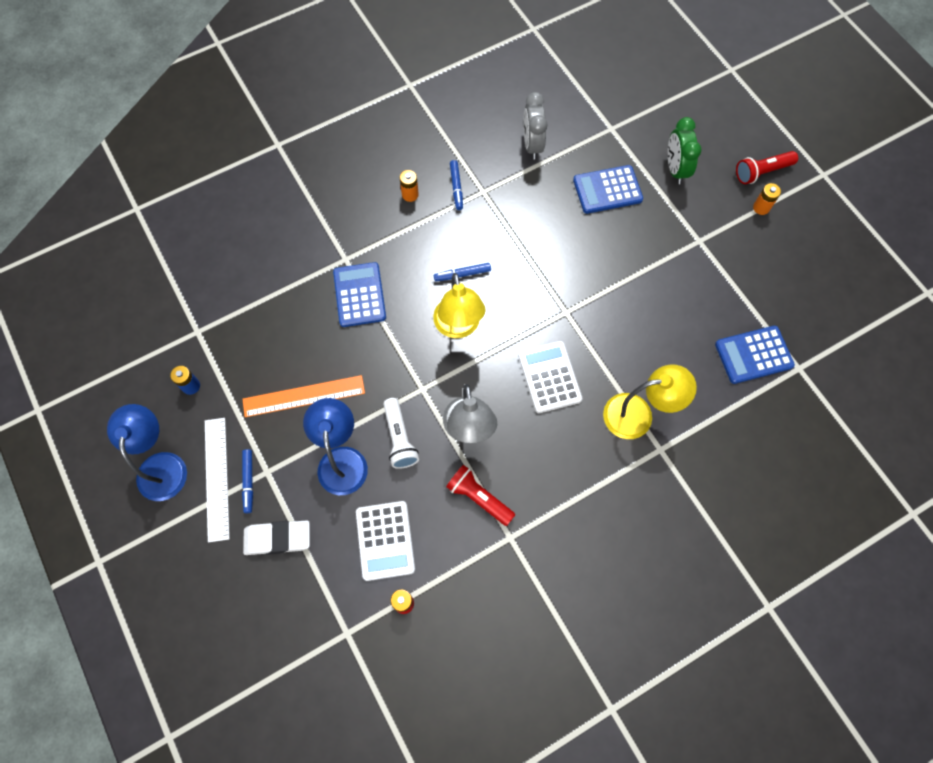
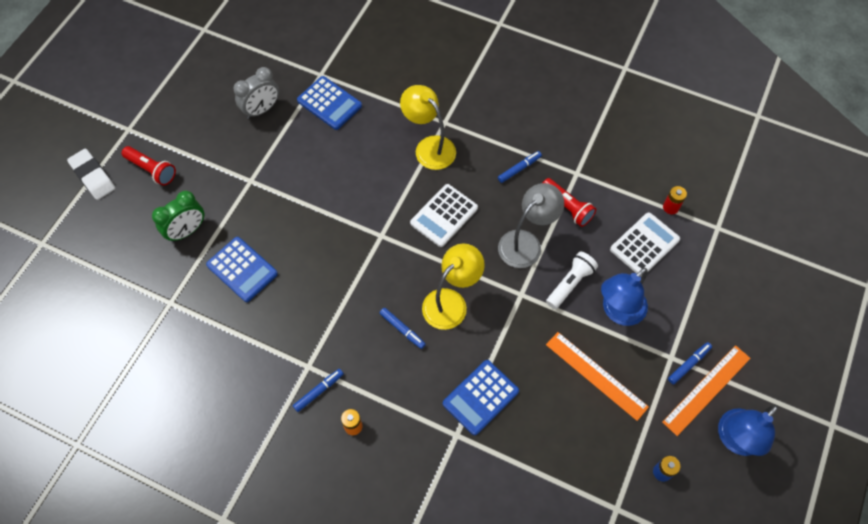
camera: 125 degrees left, 5 degrees down
white ruler [205,418,230,543] -> orange ruler [662,345,751,436]
white eraser [243,521,310,555] -> white eraser moved to [67,149,115,200]
red flashlight [446,465,515,526] -> red flashlight turned 45 degrees counterclockwise [543,178,596,227]
grey clock [523,92,548,160] -> grey clock moved to [233,67,279,119]
orange battery [753,183,781,215] -> none
none -> blue marker [498,151,542,183]

